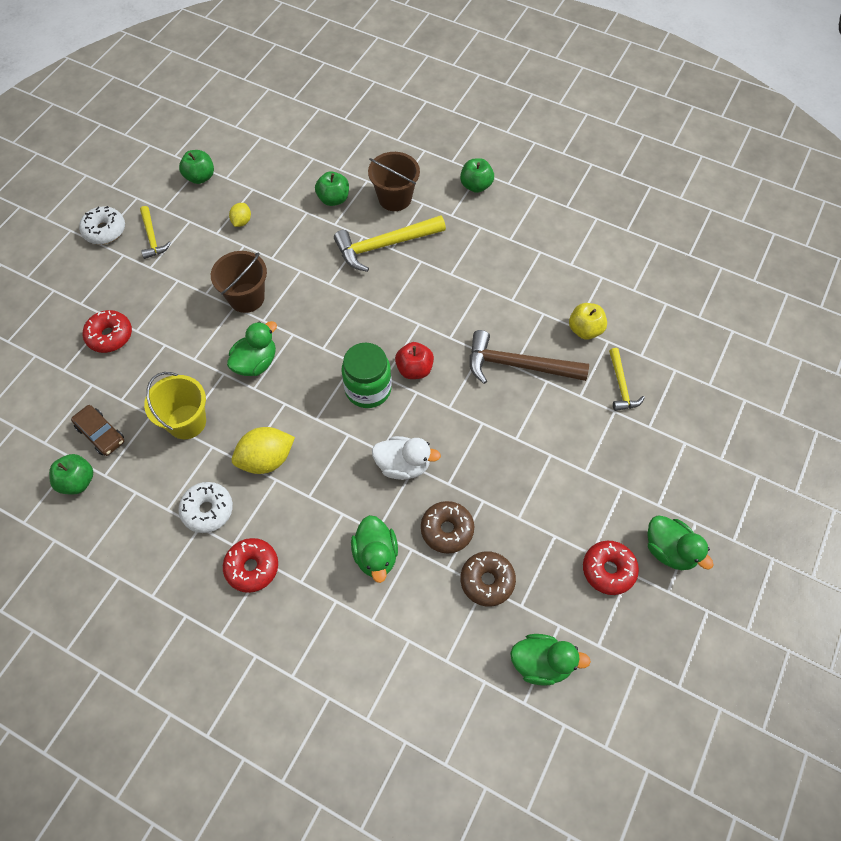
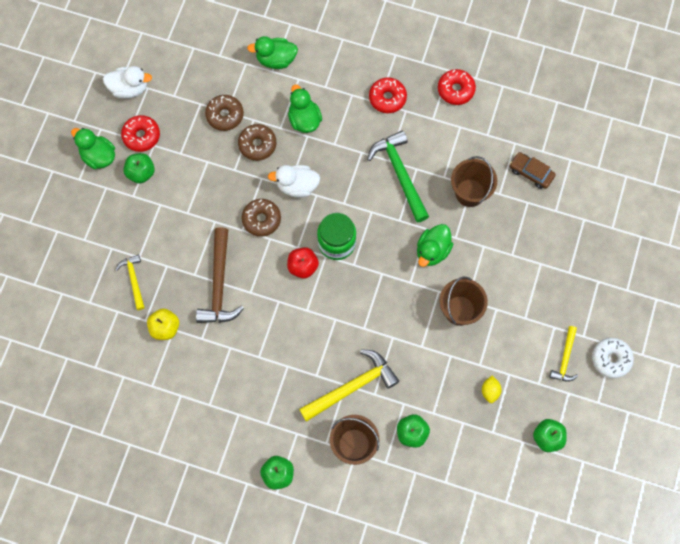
camera: 170 degrees right, 10 degrees up
green apple [49,454,93,494] -> green apple moved to [123,153,155,184]
red donut [83,310,132,353] -> red donut moved to [438,69,476,105]
yellow hammer [140,206,171,259] -> yellow hammer turned 135 degrees counterclockwise [549,326,578,382]
yellow bucket [144,372,206,439] -> brown bucket [451,156,497,207]
white donut [178,482,233,533] -> none
yellow lemon [232,427,295,474] -> green hammer [367,130,429,223]
brown hammer [470,330,589,384] -> brown hammer turned 90 degrees clockwise [196,227,244,323]
green duck [510,634,591,686] -> green duck moved to [247,36,298,69]
none -> white duck [103,66,152,99]
none -> brown donut [242,199,281,237]

